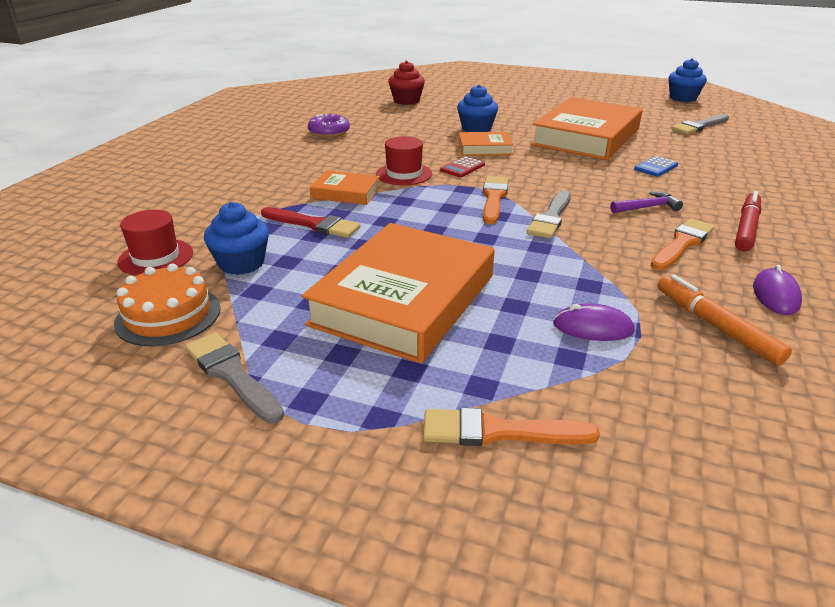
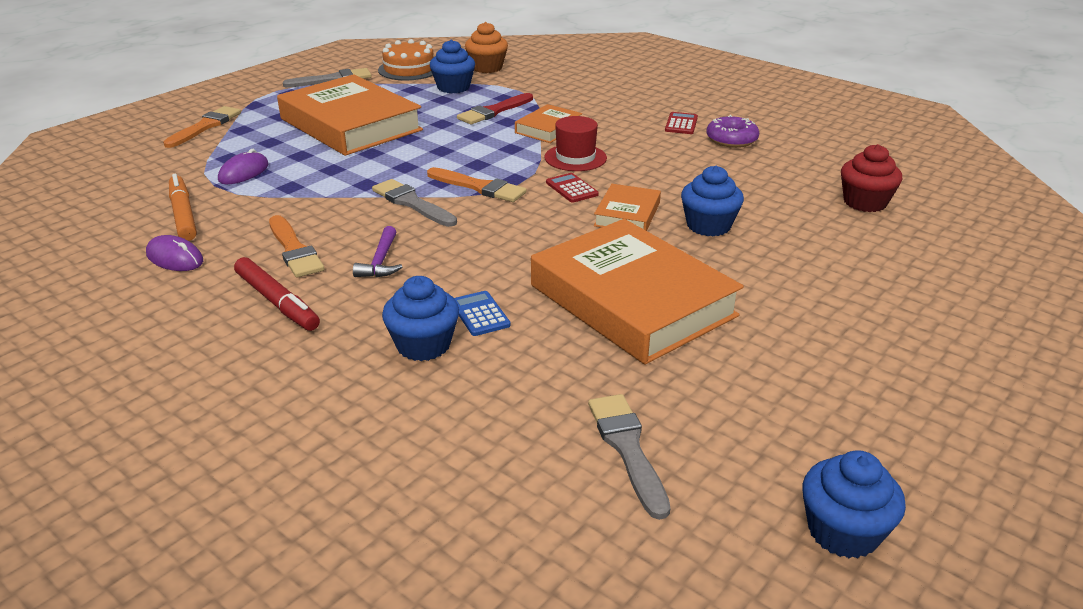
camera: 110 degrees right, 0 degrees up
red hat [117,210,193,276] -> orange cupcake [465,22,508,73]
orange marker [658,274,792,366] -> orange marker turned 105 degrees counterclockwise [169,174,197,241]
none -> blue cupcake [382,276,459,361]
none -> red calculator [665,112,698,134]

